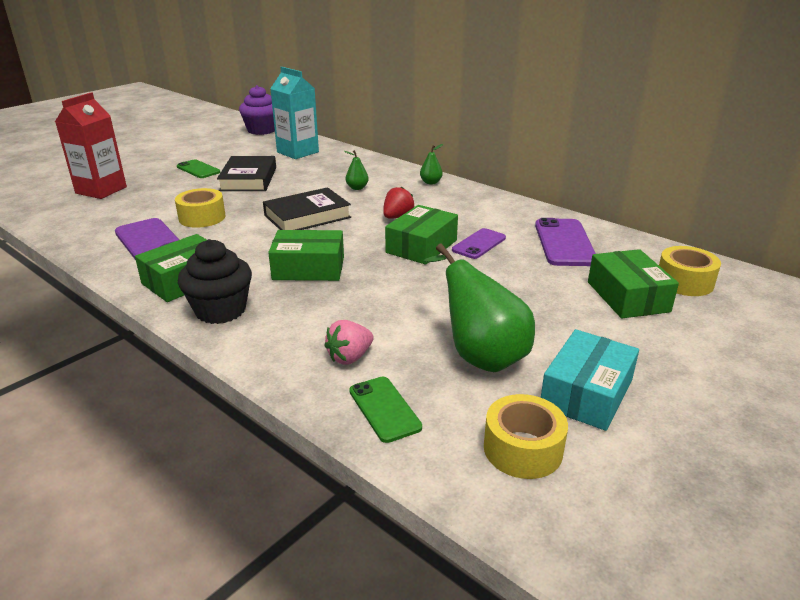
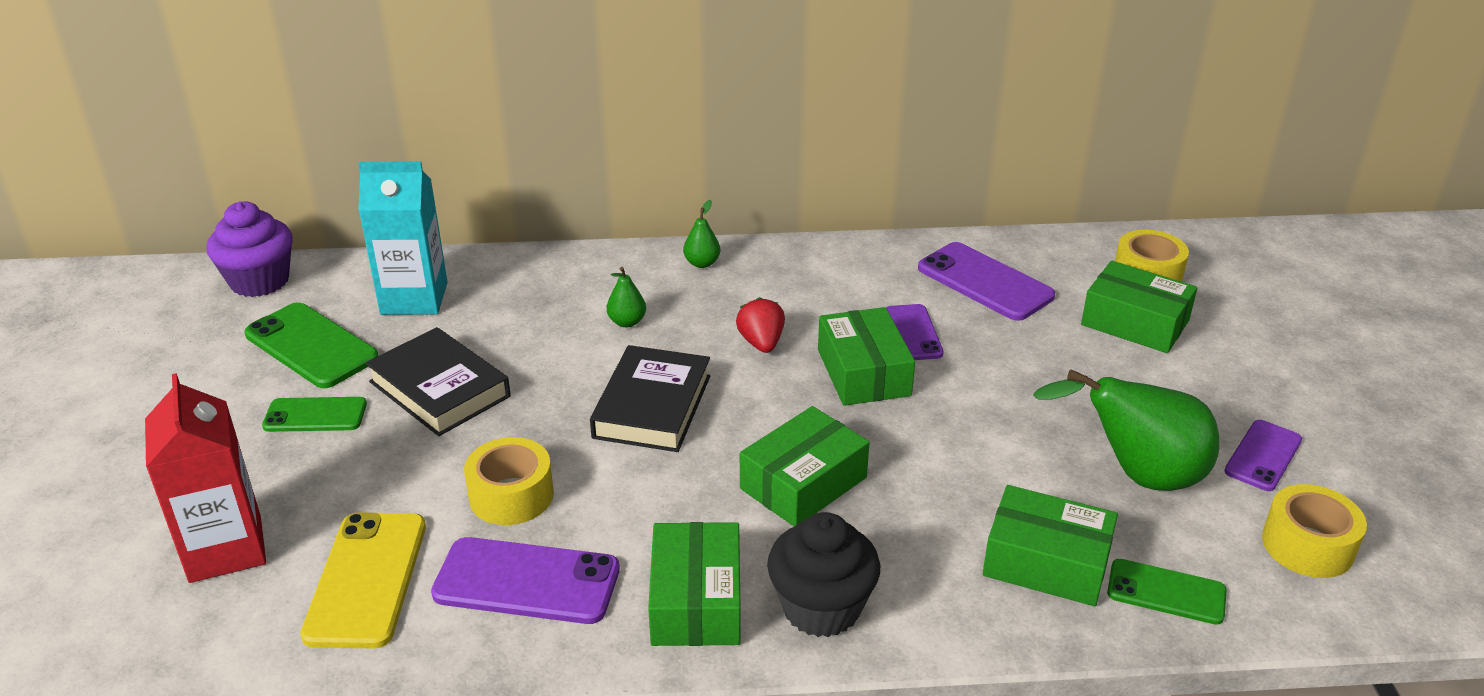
camera: 45 degrees left, 5 degrees up
pink strawberry [324,320,374,365] -> green box [983,485,1118,606]
turquoise box [541,329,639,431] -> purple phone [1224,420,1302,491]
none -> green phone [244,302,379,388]
none -> yellow phone [300,512,426,648]

